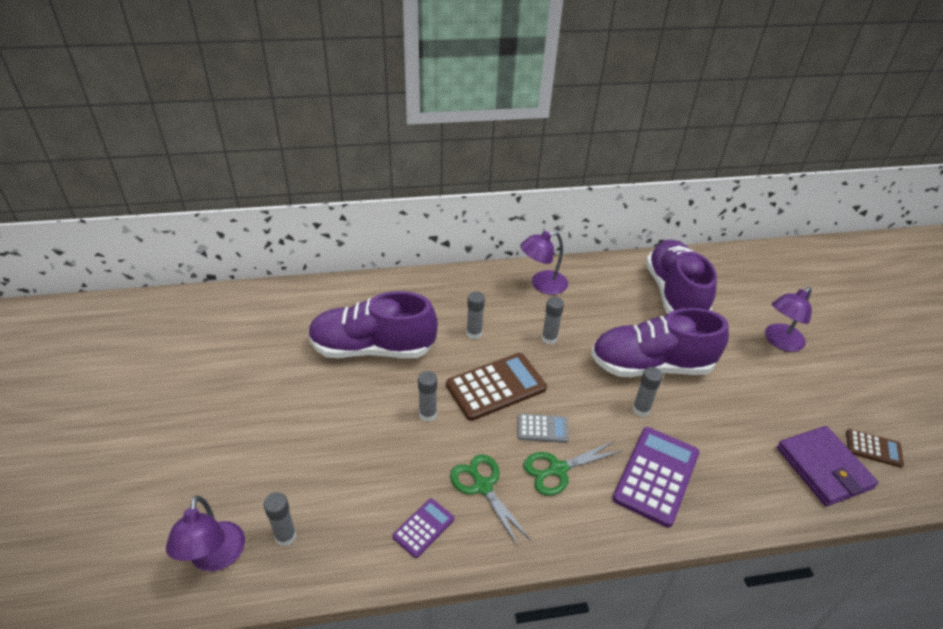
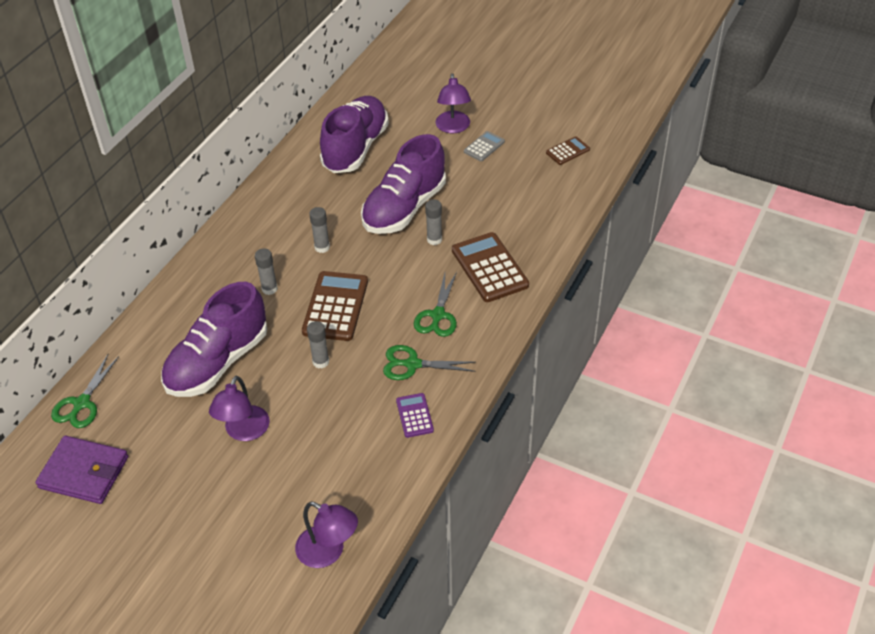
camera: 50 degrees left, 5 degrees up
grey glue stick [263,492,297,546] -> none
grey calculator [518,414,569,443] -> grey calculator moved to [464,131,505,161]
purple lamp [520,231,568,295] -> purple lamp moved to [209,376,270,441]
purple calculator [612,427,700,528] -> brown calculator [452,232,529,302]
purple shoe [646,239,717,314] -> purple shoe turned 75 degrees clockwise [320,96,389,173]
purple wallet [777,426,878,506] -> purple wallet moved to [35,436,128,504]
none -> green scissors [51,354,119,428]

